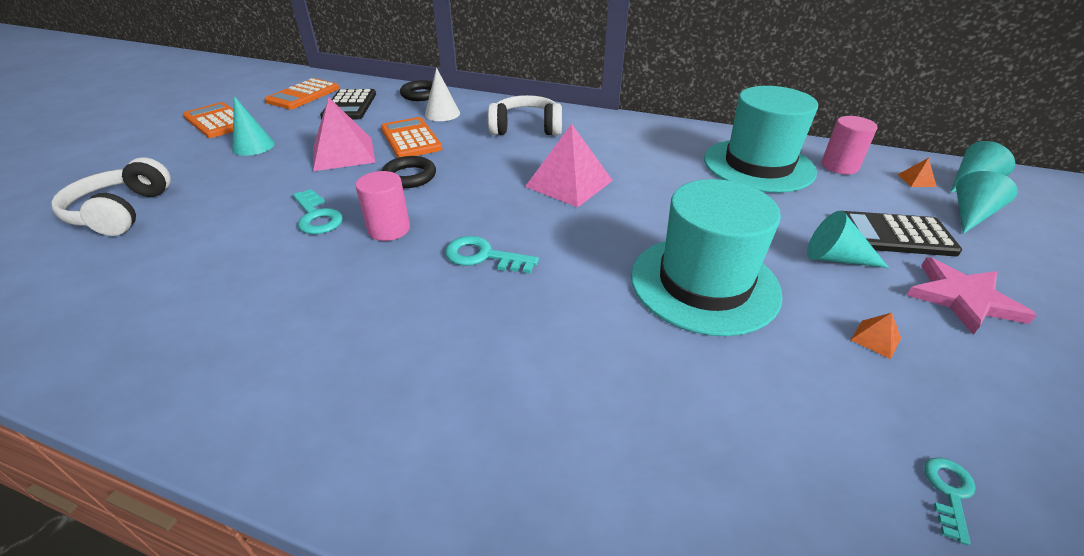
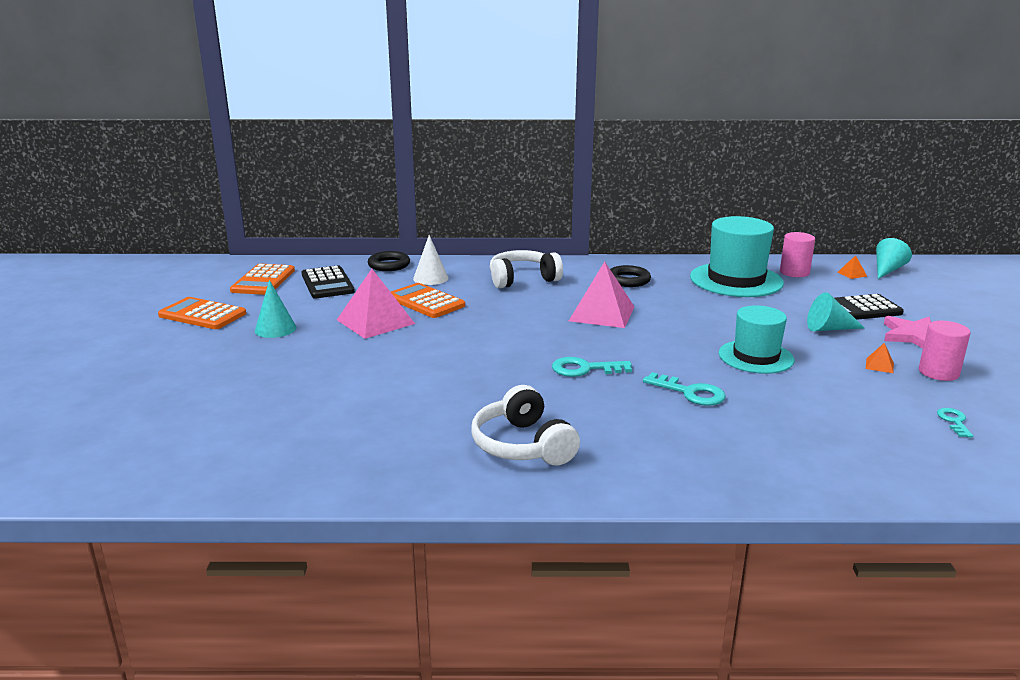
camera: 20 degrees left, 15 degrees down
white headphones [51,157,171,236] -> white headphones moved to [471,385,580,466]
turquoise key [293,189,343,234] -> turquoise key moved to [643,372,726,406]
pink cylinder [355,171,410,241] -> pink cylinder moved to [919,321,970,381]
black ring [381,156,436,188] -> black ring moved to [610,265,651,287]
turquoise hat [631,179,783,336] -> turquoise hat [719,305,794,374], size x0.66
turquoise cone [956,171,1018,234] -> none

